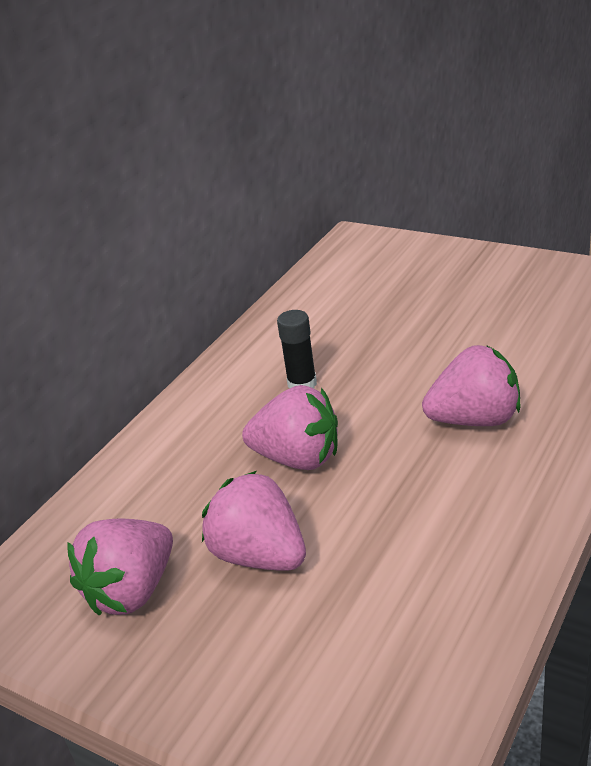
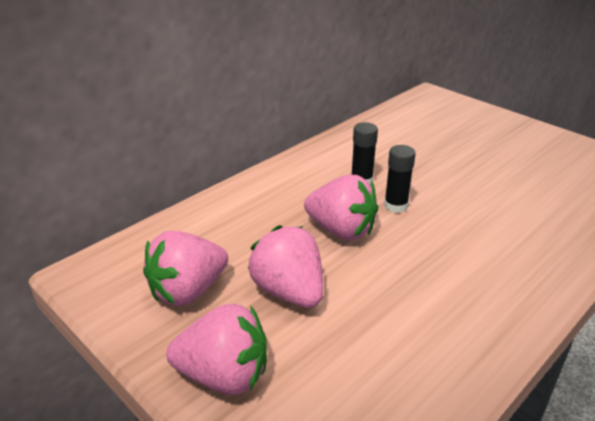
camera: 10 degrees right, 0 degrees up
pink strawberry [422,345,521,426] -> pink strawberry moved to [166,304,267,395]
none -> black glue stick [384,145,416,213]

